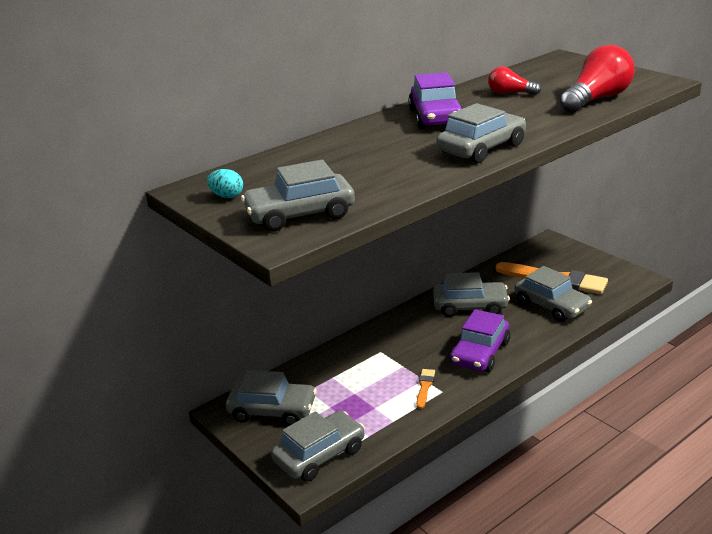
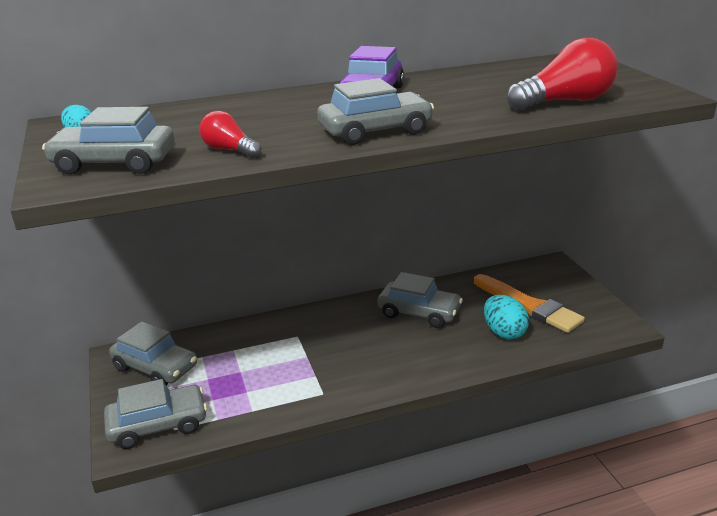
camera: 20 degrees right, 0 degrees up
orange brush [416,369,435,409] -> none
purple car [450,309,510,372] -> none
red light bulb [488,67,541,95] -> red light bulb moved to [199,111,261,158]
grey car [515,266,592,322] -> turquoise egg [484,295,529,339]

